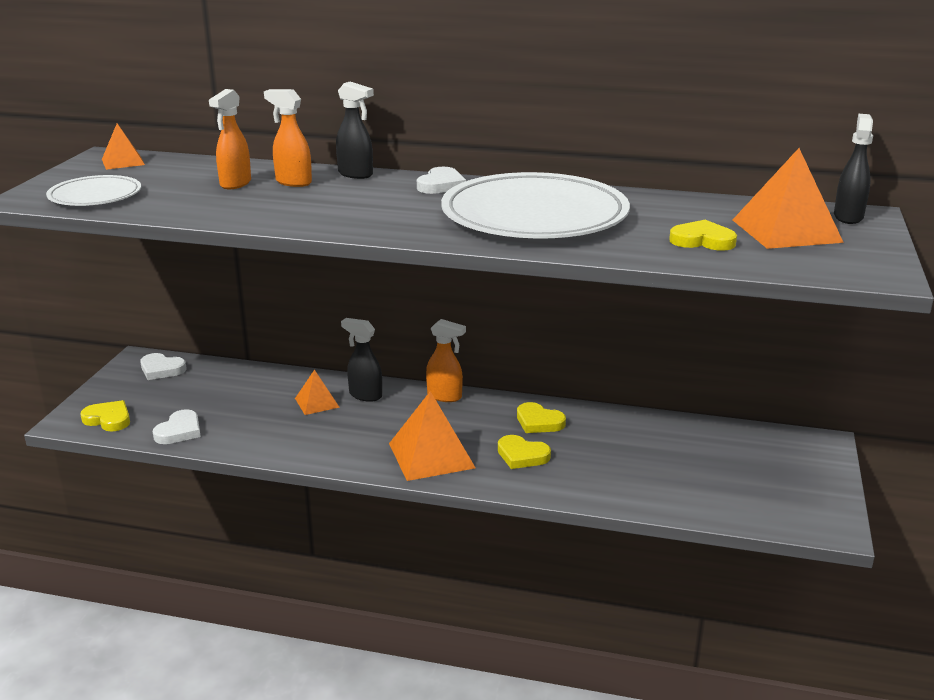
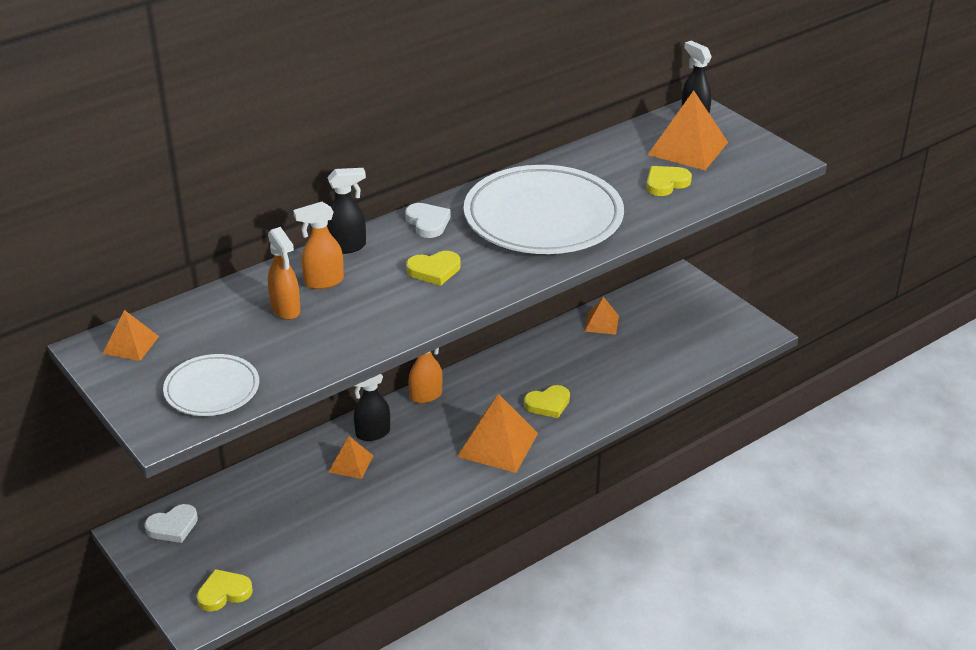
camera: 50 degrees left, 10 degrees up
white heart [153,409,201,444] -> none
yellow heart [517,402,566,433] -> yellow heart moved to [406,251,461,286]
none -> orange pyramid [585,297,619,335]

